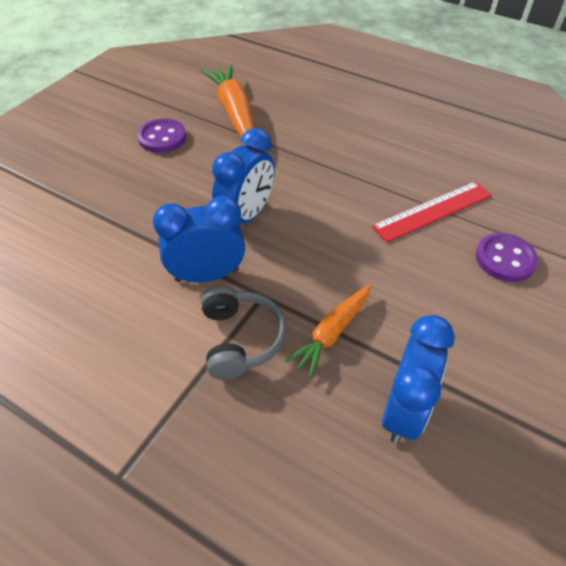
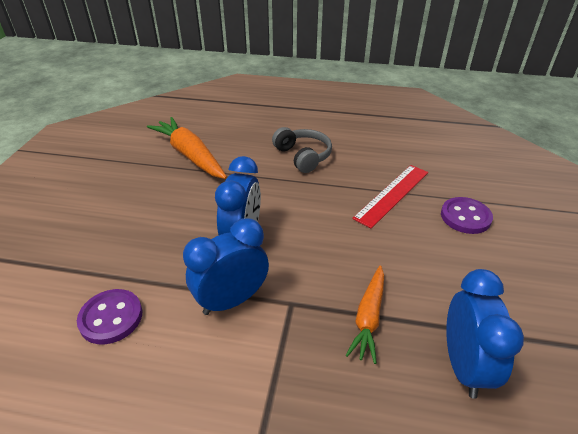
camera: 20 degrees left, 10 degrees down
purple button [137,118,186,153] -> purple button moved to [77,289,142,344]
grey headphones [201,285,286,380] -> grey headphones moved to [272,127,332,173]

